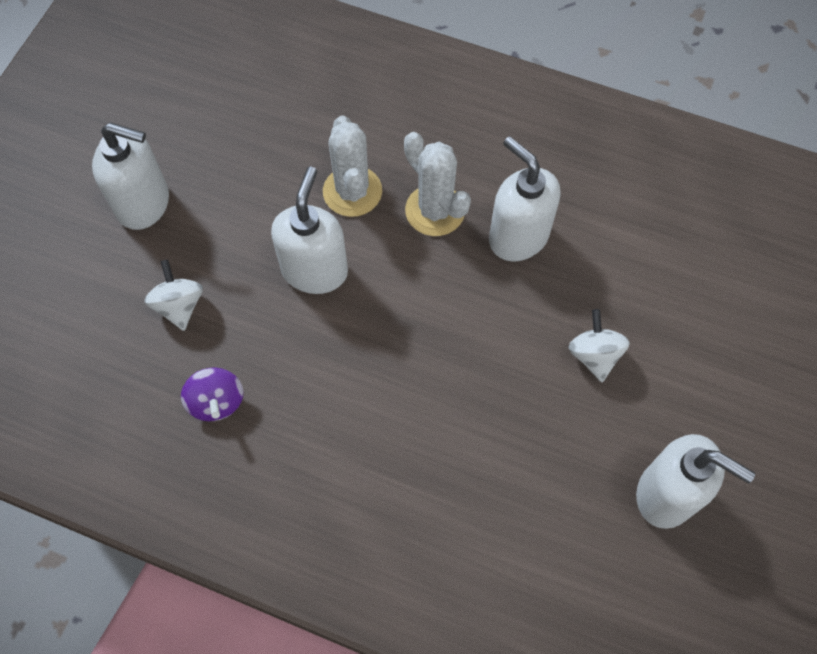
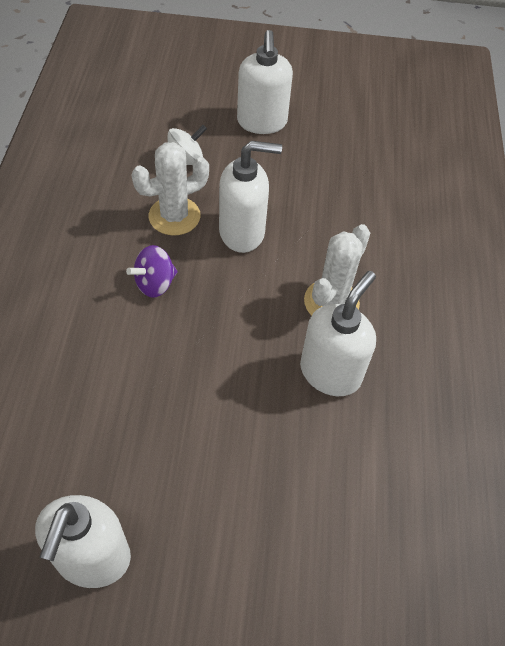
camera: 70 degrees right, 10 degrees down
purple spinning top [181,368,243,421] -> purple spinning top moved to [126,245,178,298]
white cactus [323,115,382,217] -> white cactus moved to [131,142,209,235]
white spinning top [568,309,630,382] -> none

